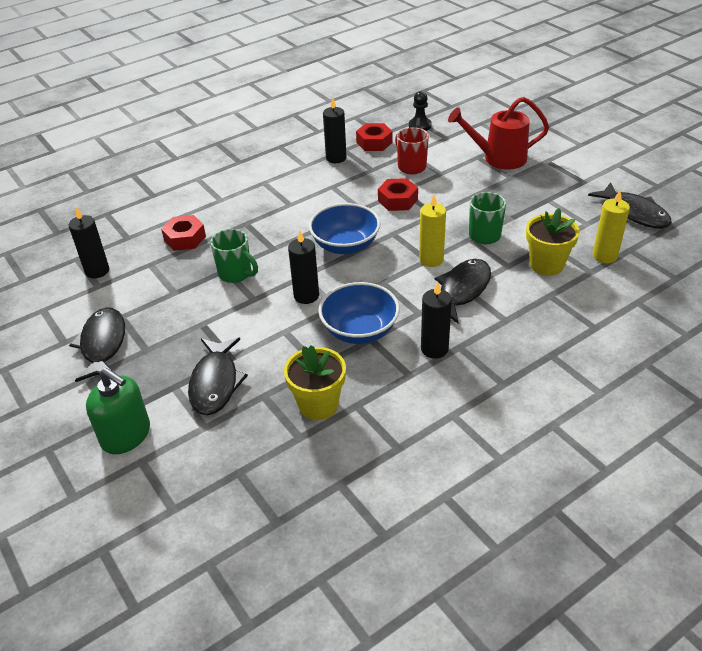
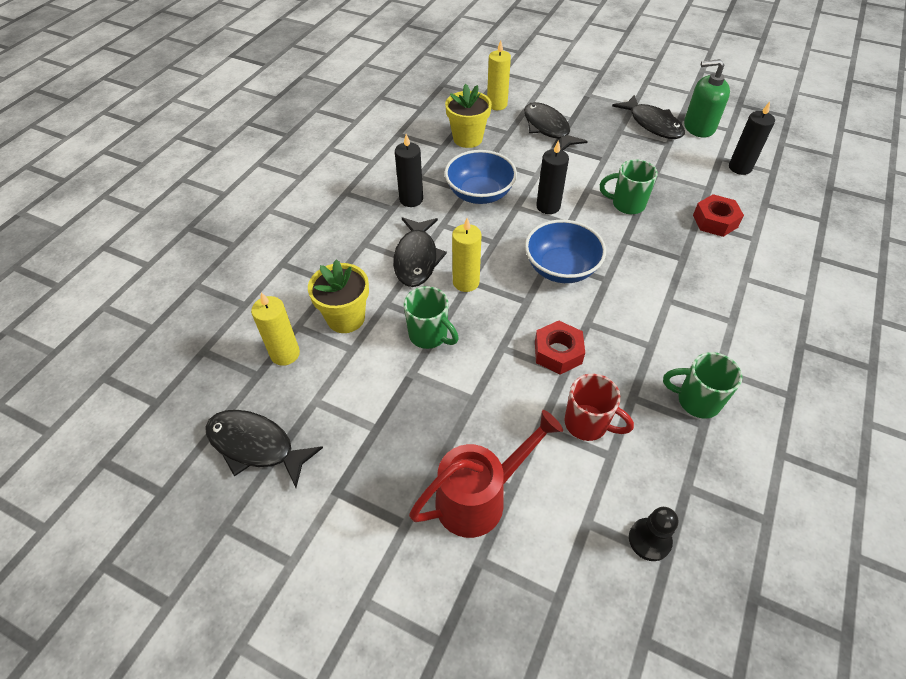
camera: 150 degrees right, 10 degrees up
green soap dispenser [86,368,150,454] -> green soap dispenser moved to [684,59,730,137]
black candle [323,98,346,163] -> green mug [663,352,743,419]
red nut [356,123,393,151] -> none
none -> yellow candle [487,40,511,110]

